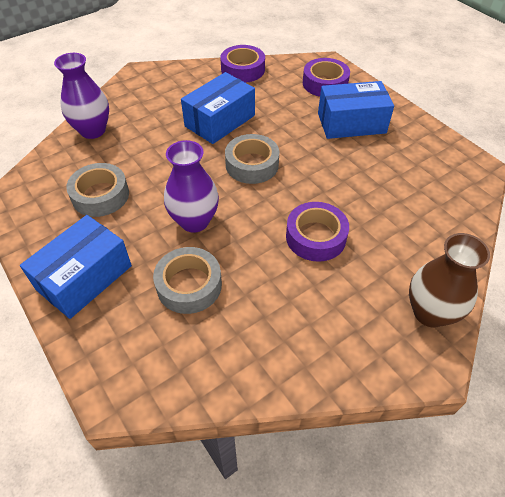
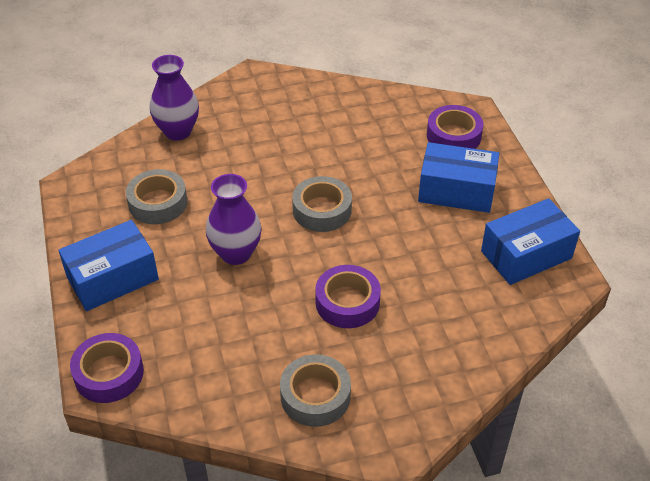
camera: 20 degrees right, 5 degrees down
grey tape [153,247,222,314] -> grey tape moved to [280,354,351,427]
blue box [181,72,255,144] -> blue box moved to [481,198,580,285]
purple tape [220,45,265,83] -> purple tape moved to [70,333,144,403]
brown vase [409,233,490,328] -> none

